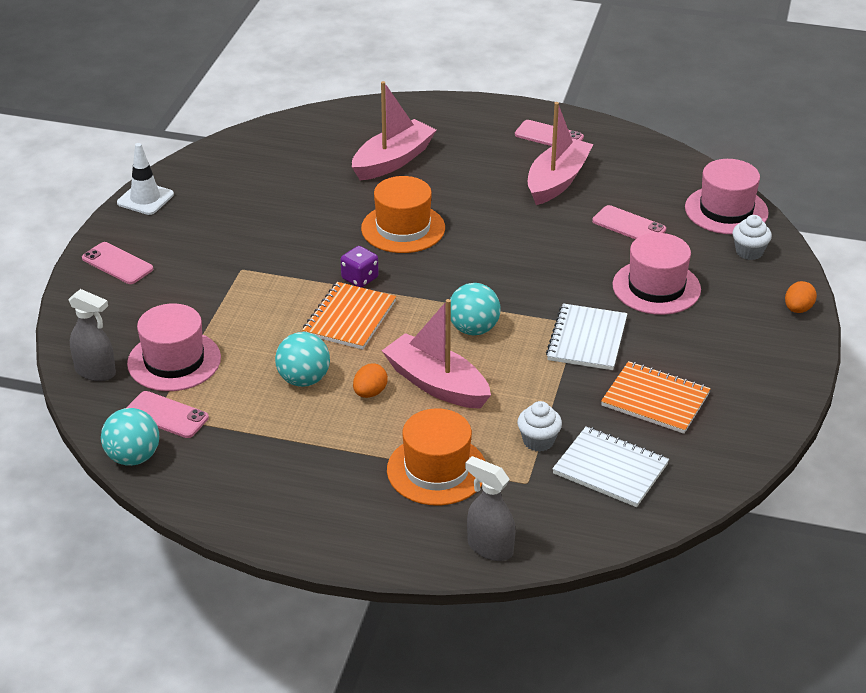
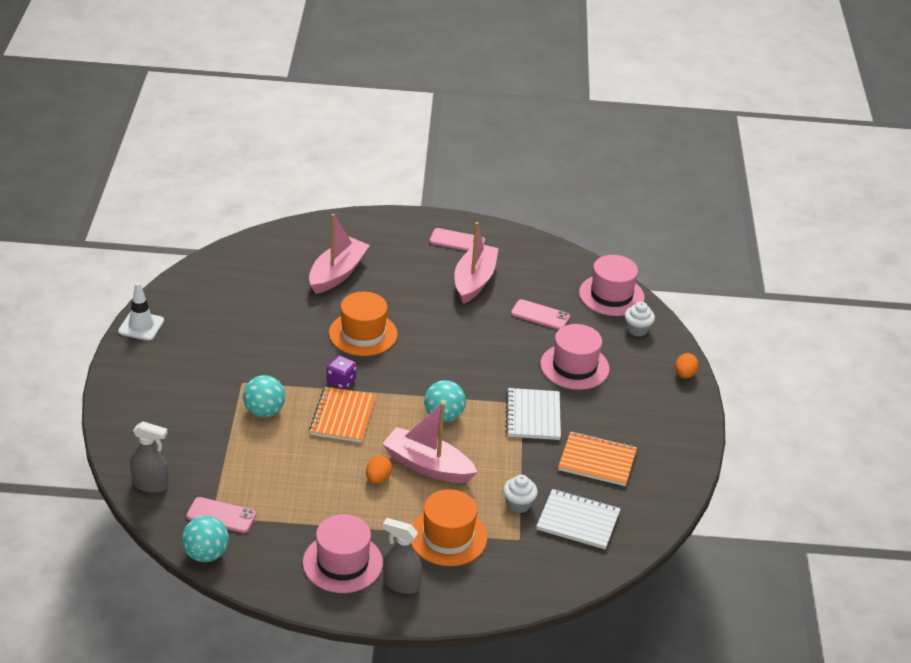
camera: 15 degrees left, 0 degrees up
pink phone [82,242,153,284] -> none
pink hat [127,303,221,391] -> pink hat moved to [303,514,383,593]
turquoise ball [275,332,330,387] -> turquoise ball moved to [243,375,285,417]
grey spray bottle [465,456,515,561] -> grey spray bottle moved to [383,518,422,594]

